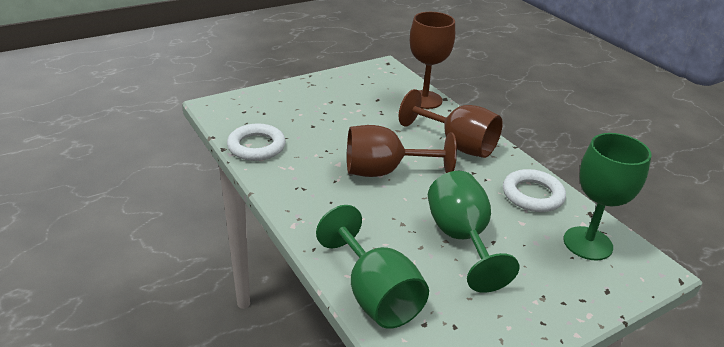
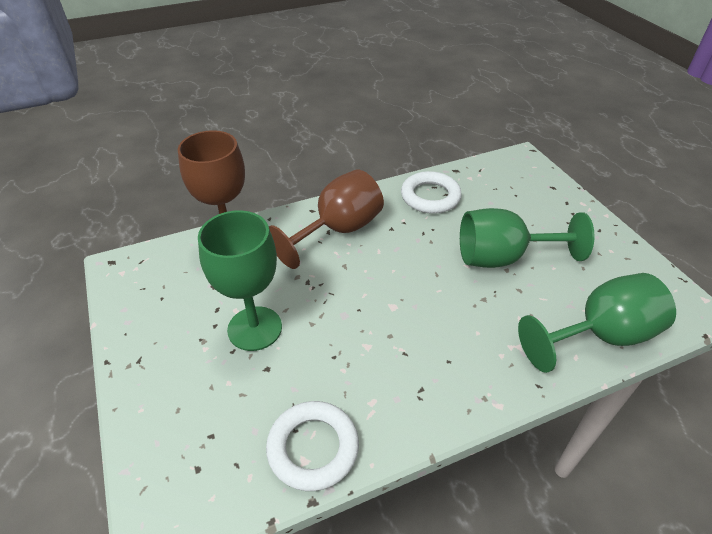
camera: 80 degrees left, 10 degrees up
brown goblet [347,125,457,177] -> none
green goblet [563,133,652,260] -> green goblet moved to [198,210,282,351]

